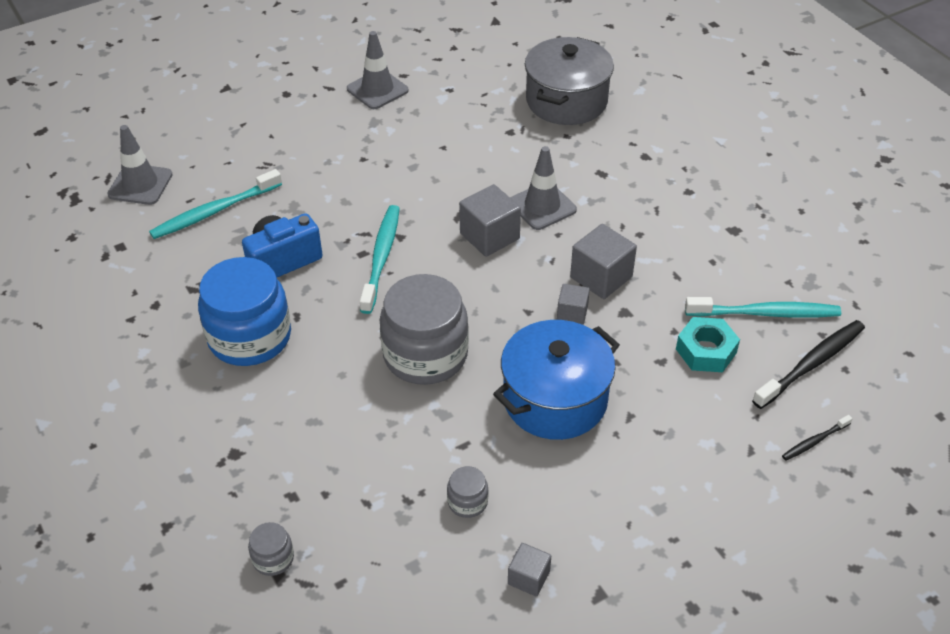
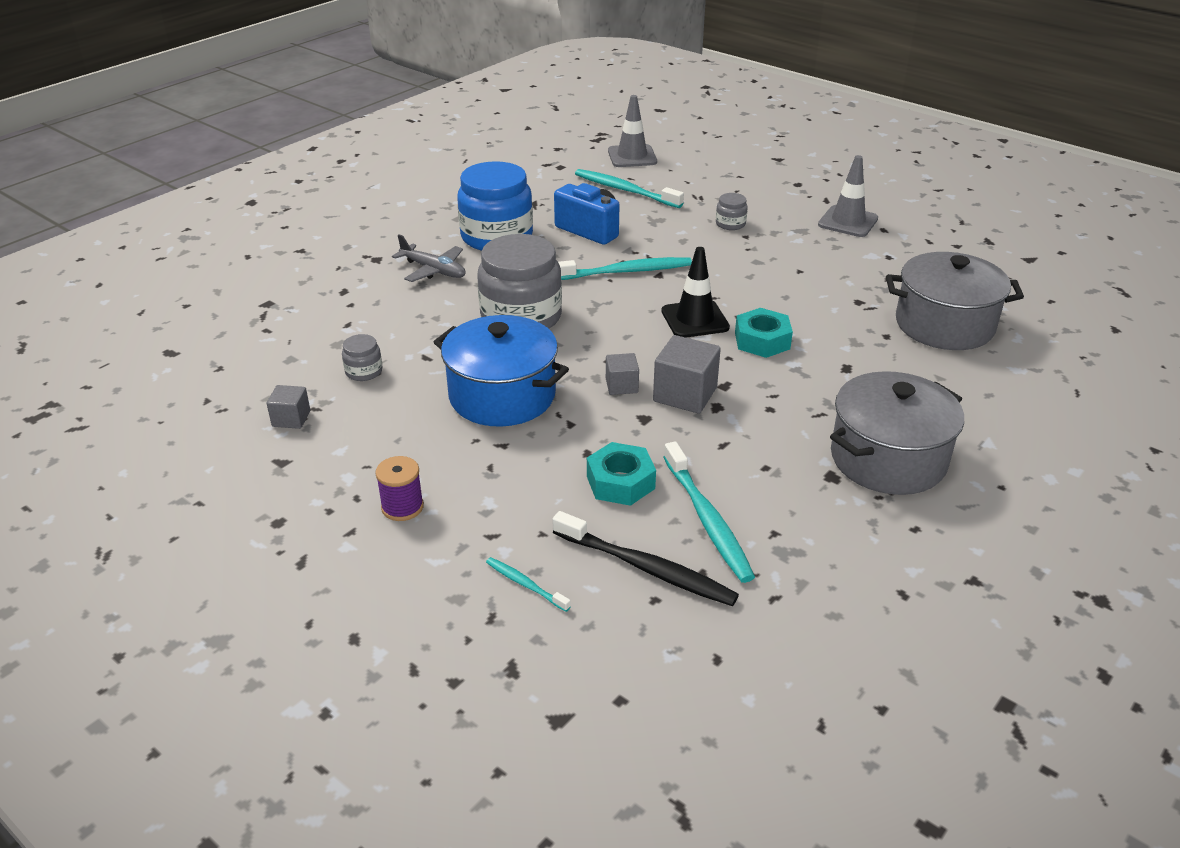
camera: 70 degrees right, 10 degrees down
grey jar [248,522,294,576] -> grey jar moved to [716,193,748,230]
grey cube [459,184,521,257] -> black traffic cone [662,247,730,338]
grey traffic cone [510,146,577,230] -> turquoise nut [735,308,793,358]
black toothbrush [782,415,853,461] -> turquoise toothbrush [486,557,571,612]
none -> purple spool [375,456,424,521]
none -> grey plane [392,234,466,282]
none -> grey pot [830,371,964,495]

